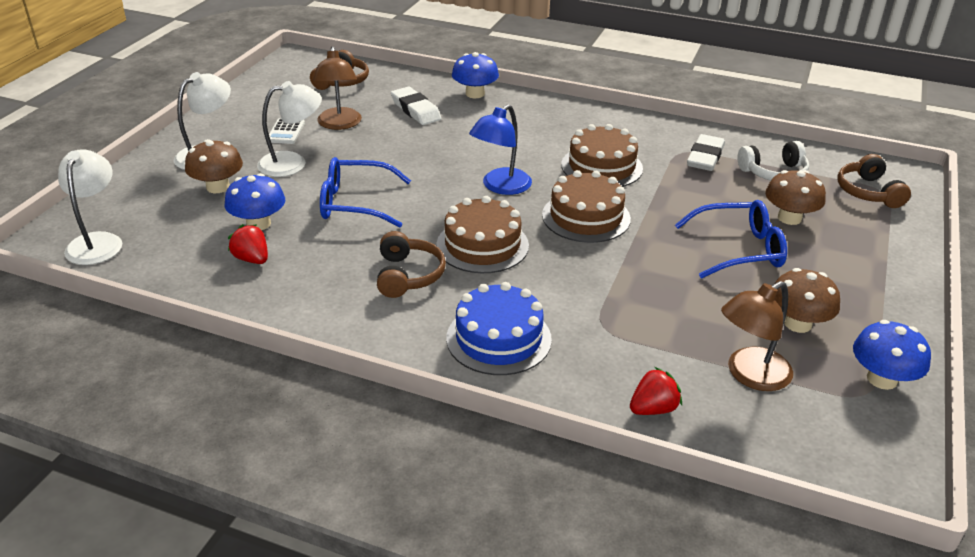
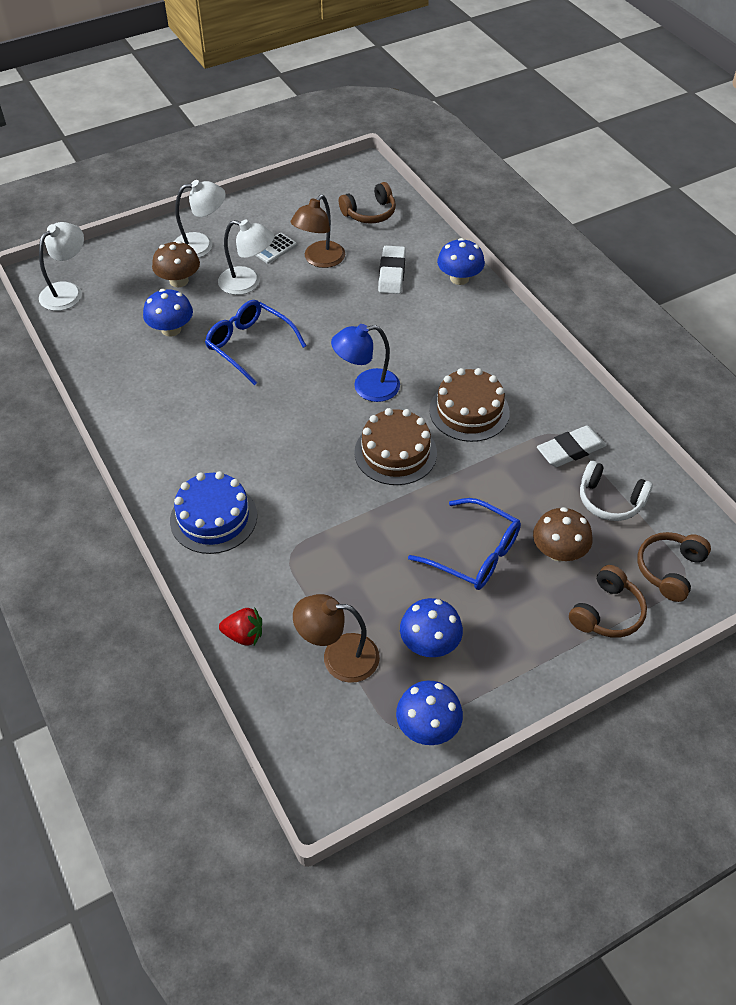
camera: 40 degrees right, 15 degrees up
red strawberry [228,224,268,264] -> none
brown headphones [377,231,446,298] -> brown headphones moved to [569,565,647,638]
brown cake [436,196,529,273] -> none
brown mushroom [775,268,840,333] -> blue mushroom [400,598,463,657]

